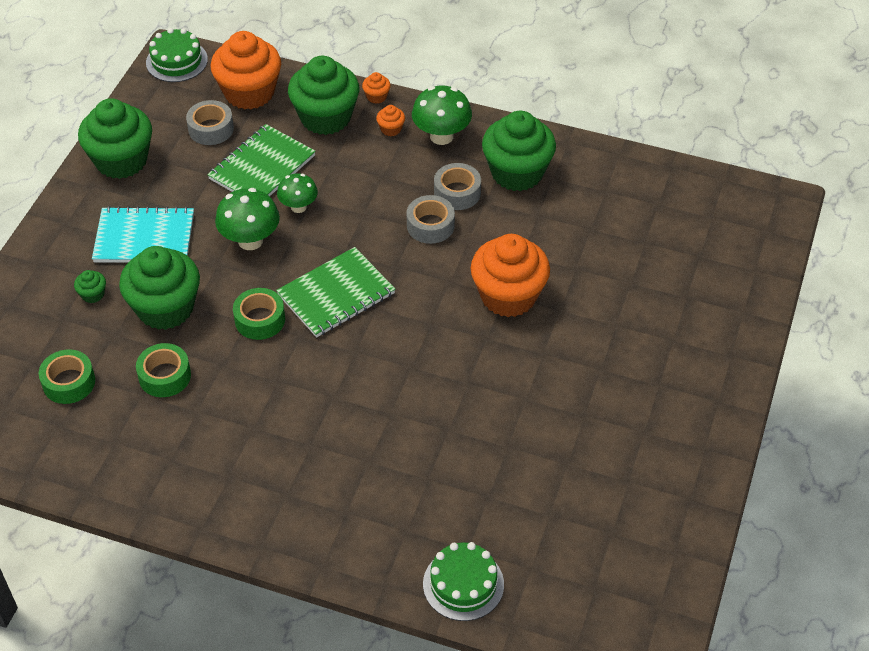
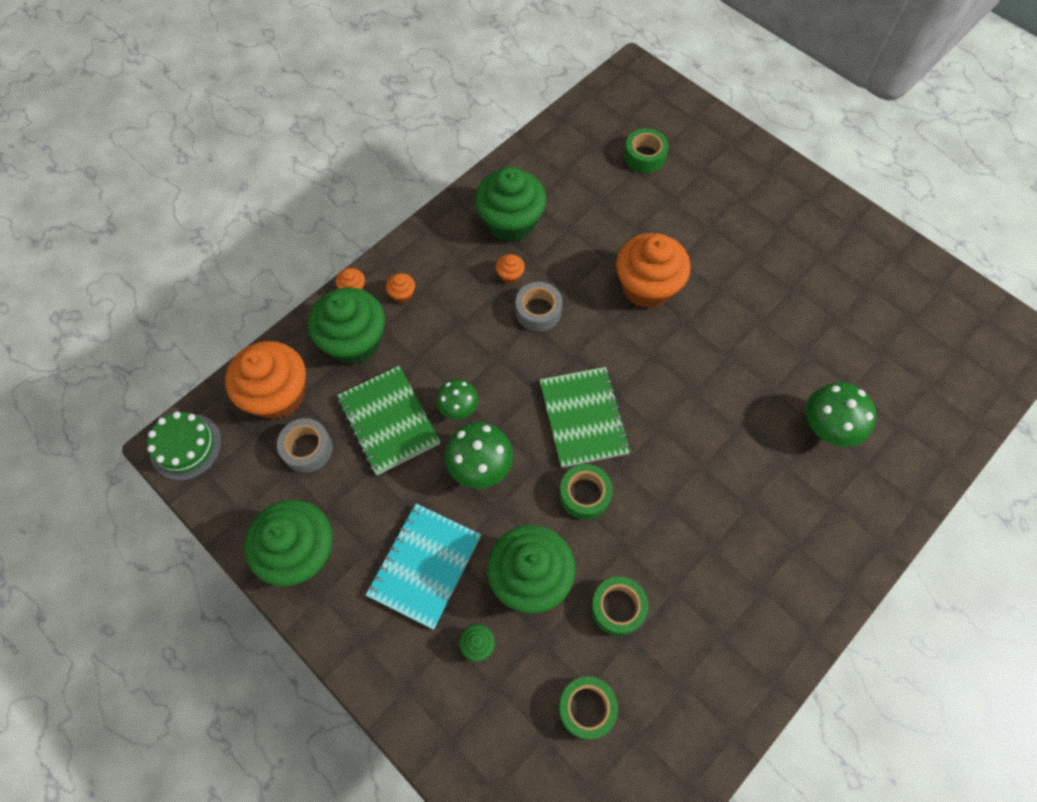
camera: 65 degrees left, 15 degrees up
green mushroom [412,86,472,145] -> green mushroom moved to [806,382,876,447]
green cake [423,542,504,621] -> none
grey tape [434,163,481,210] -> orange cupcake [496,254,525,284]
none -> green tape [624,128,669,173]

